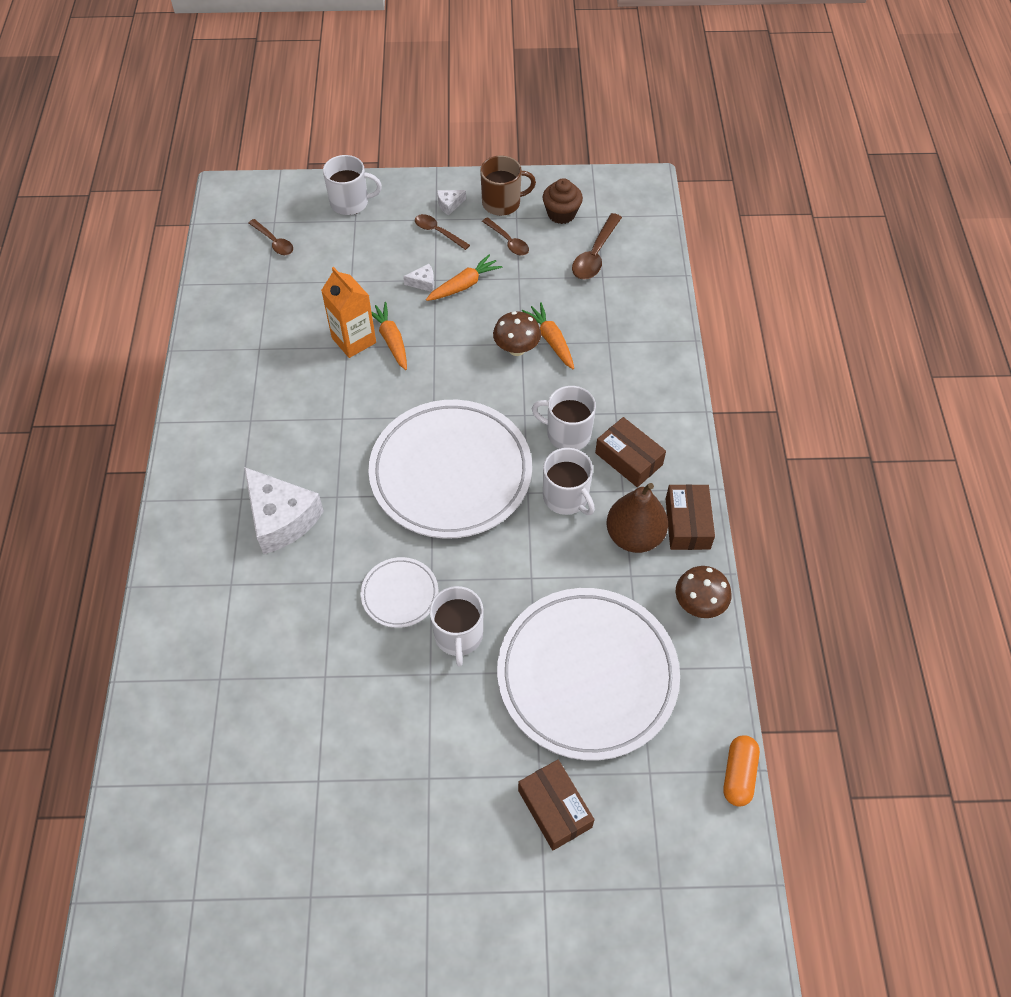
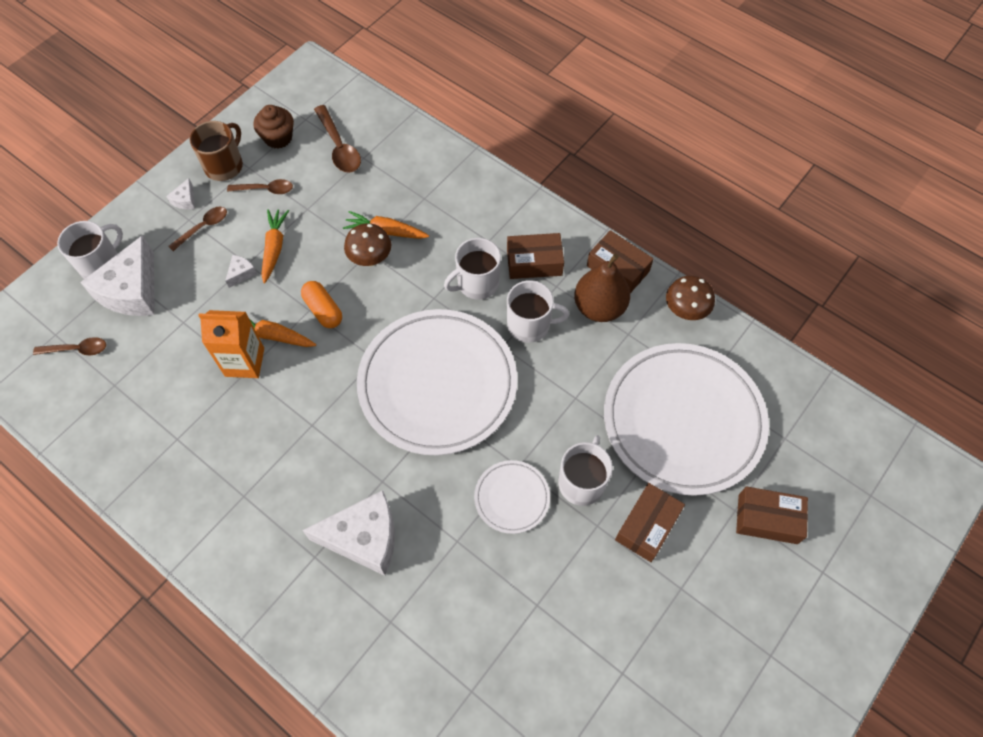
camera: 50 degrees left, 5 degrees up
brown spoon [415,214,470,250] -> brown spoon turned 150 degrees clockwise [168,207,227,251]
white mug [430,586,483,667] -> white mug turned 105 degrees counterclockwise [559,435,613,506]
orange capsule [723,735,760,807] -> orange capsule moved to [301,281,342,328]
none -> white cheese [80,235,155,316]
none -> brown box [615,483,685,562]

